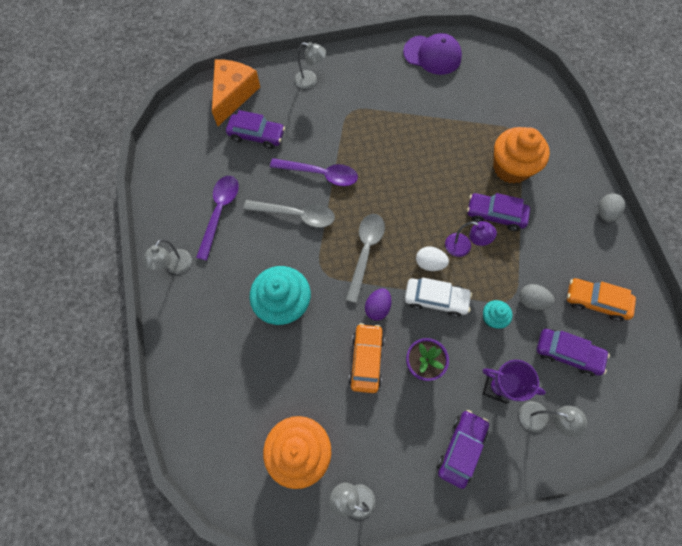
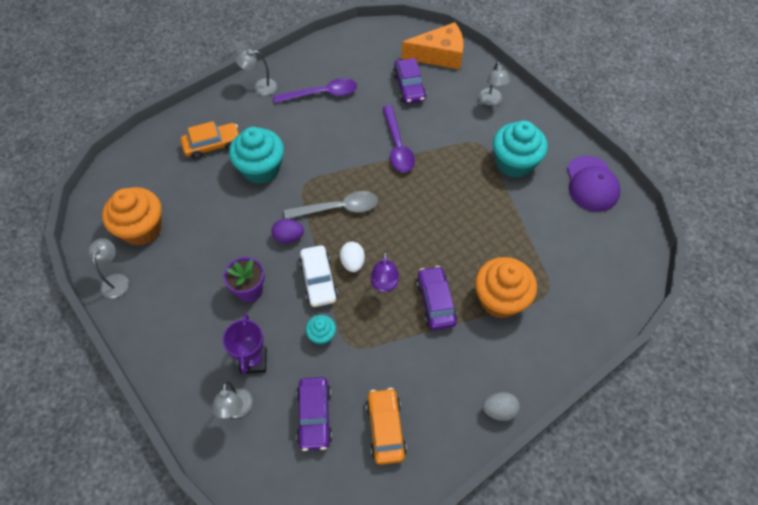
camera: 65 degrees right, 10 degrees down
grey spoon [244,200,335,228] -> none
orange car [349,323,384,393] -> orange car moved to [181,121,239,160]
purple car [437,410,489,489] -> none
grey egg [519,284,555,310] -> none
none -> turquoise cupcake [493,121,548,178]

